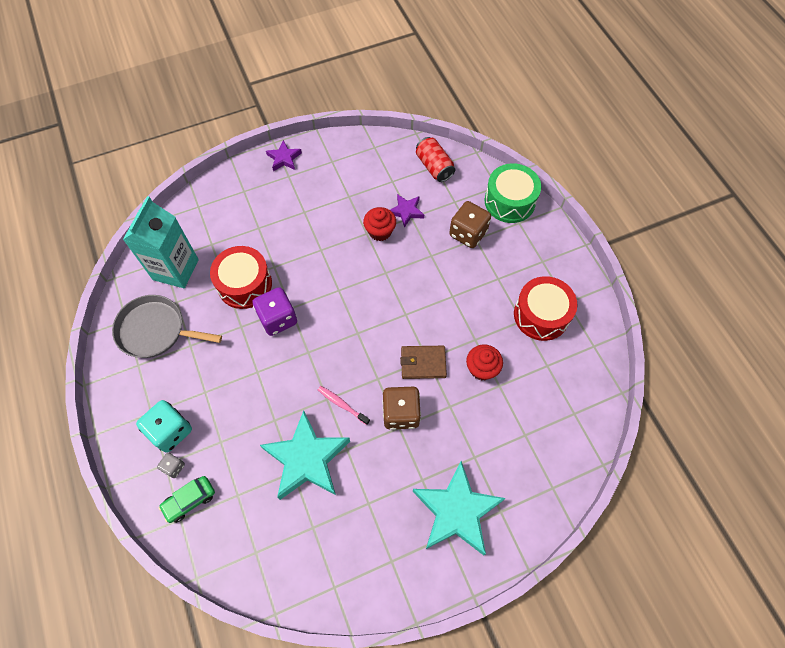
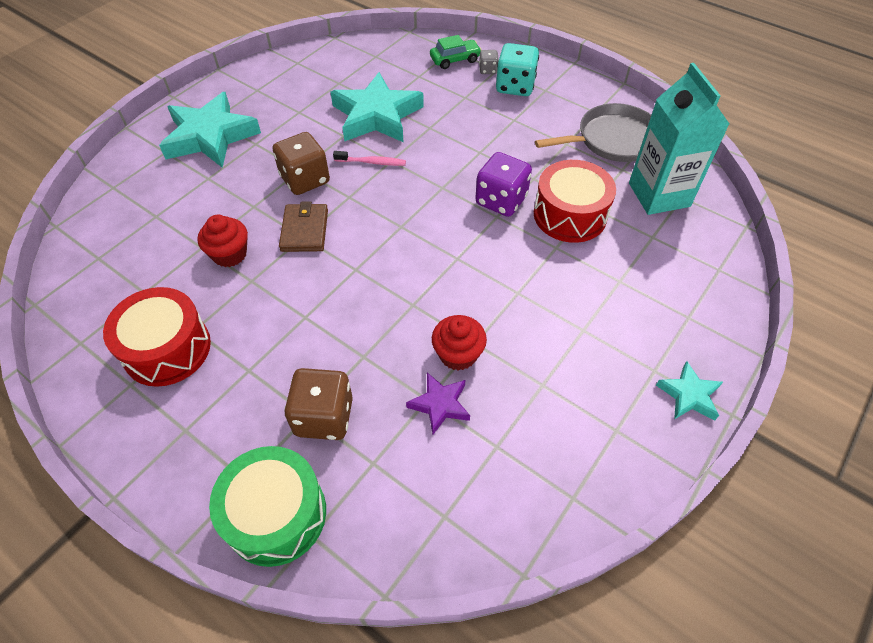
camera: 150 degrees right, 10 degrees down
green car [159,476,215,523] -> green car turned 45 degrees clockwise [430,35,482,69]
purple star [266,140,302,171] -> turquoise star [656,361,723,421]
brown wallet [400,346,447,379] -> brown wallet turned 60 degrees counterclockwise [279,201,328,252]
red can [416,137,455,182] -> none

